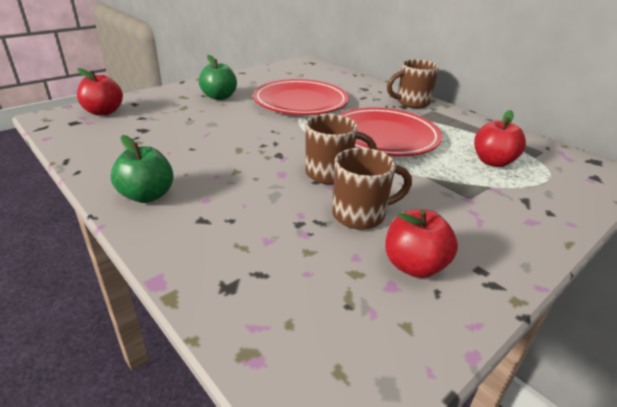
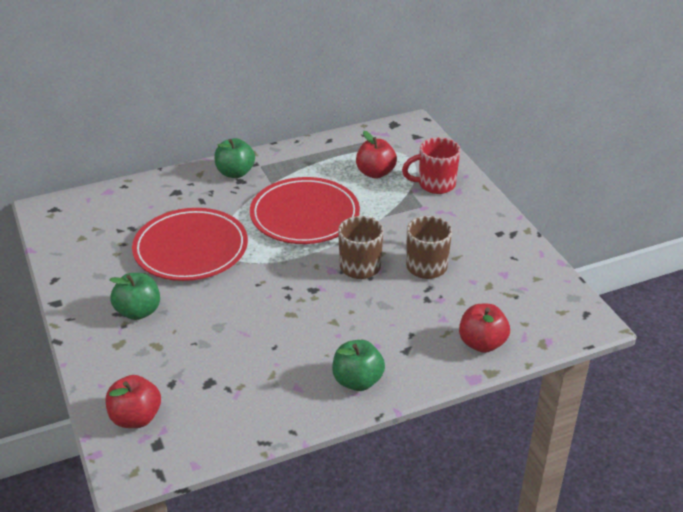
camera: 70 degrees left, 5 degrees up
red apple [385,209,458,278] -> red apple moved to [459,304,510,353]
brown mug [387,59,439,108] -> green apple [214,138,255,178]
none -> red mug [402,137,460,194]

